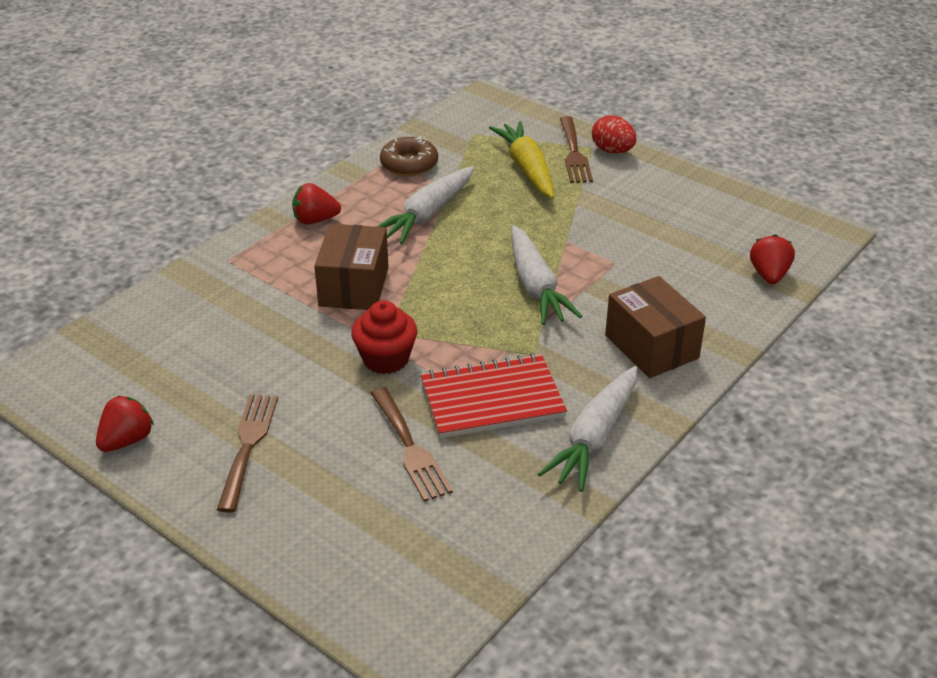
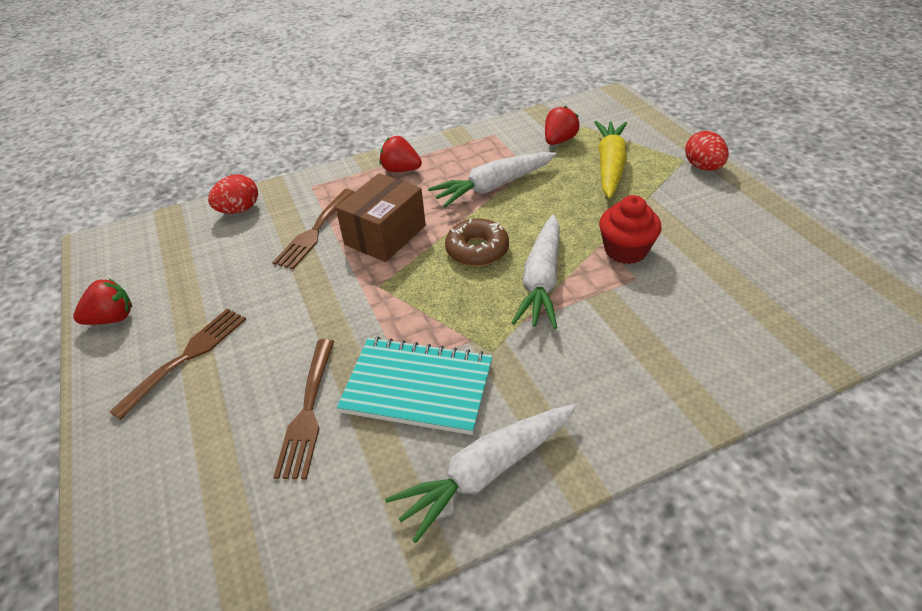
camera: 30 degrees right, 5 degrees up
red cupcake [351,301,417,374] -> red cupcake moved to [599,195,662,264]
brown donut [380,136,438,176] -> brown donut moved to [445,219,509,266]
red notebook [420,354,567,438] -> turquoise notebook [337,337,493,435]
brown fork [560,116,593,183] -> brown fork moved to [272,189,354,269]
brown box [605,276,706,378] -> none
red strawberry [750,234,795,284] -> red strawberry moved to [545,106,580,145]
none -> red egg [208,174,258,214]

